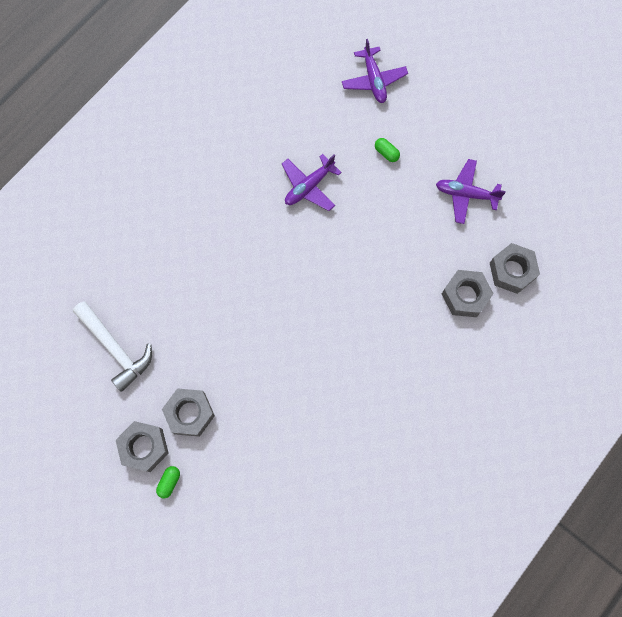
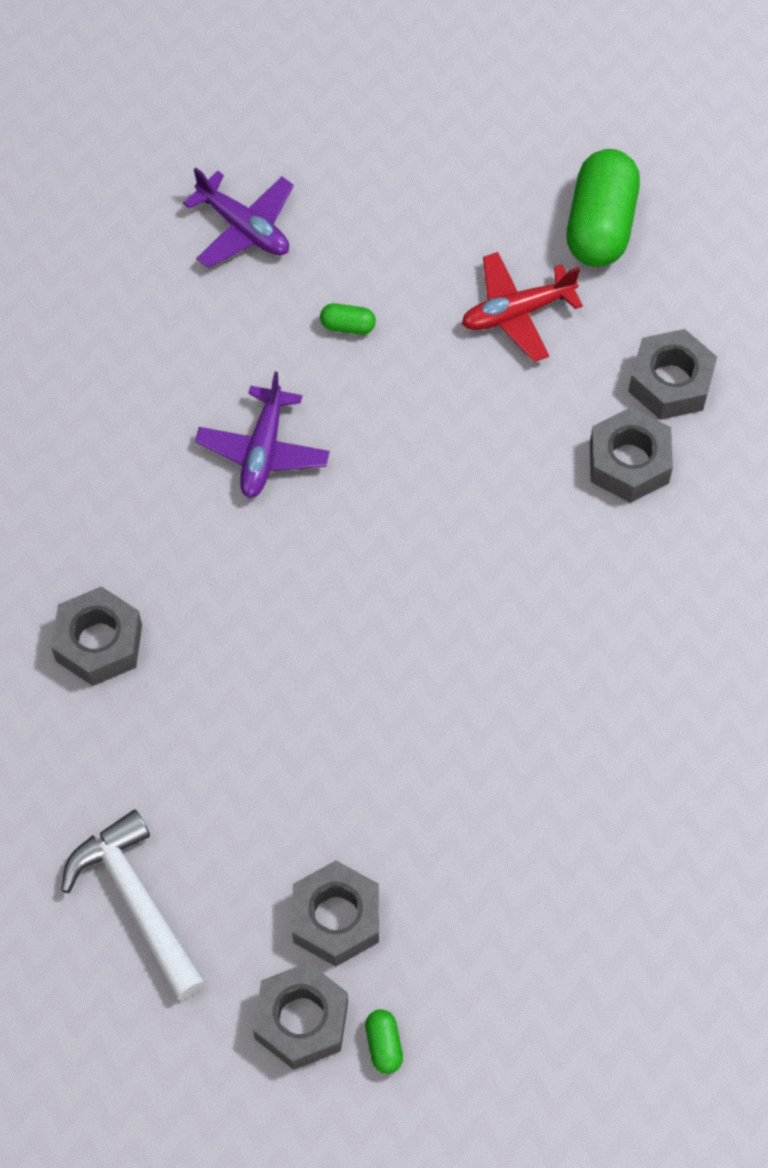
camera: 35 degrees left, 10 degrees down
white hammer [73,301,152,392] -> white hammer turned 135 degrees counterclockwise [61,810,206,1000]
purple plane [436,159,506,224] -> red plane [462,252,583,362]
none -> grey nut [51,586,142,686]
none -> green capsule [567,149,640,267]

